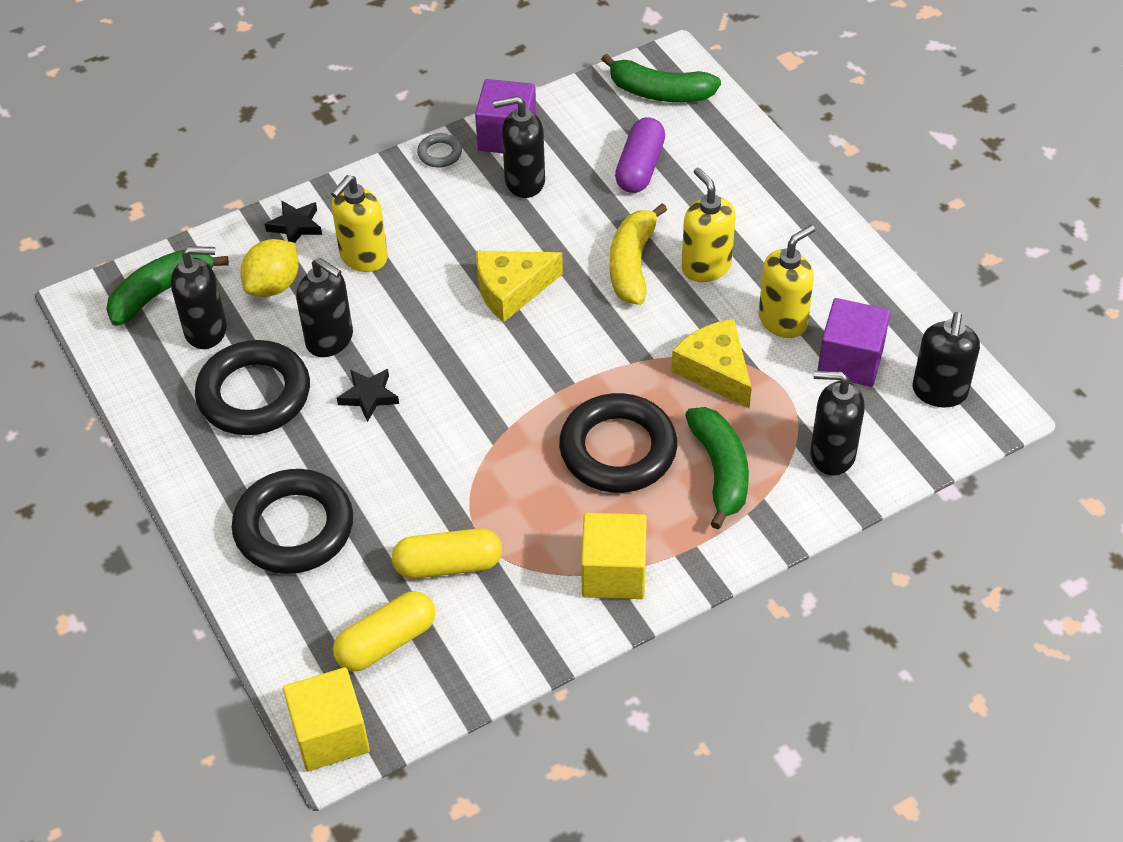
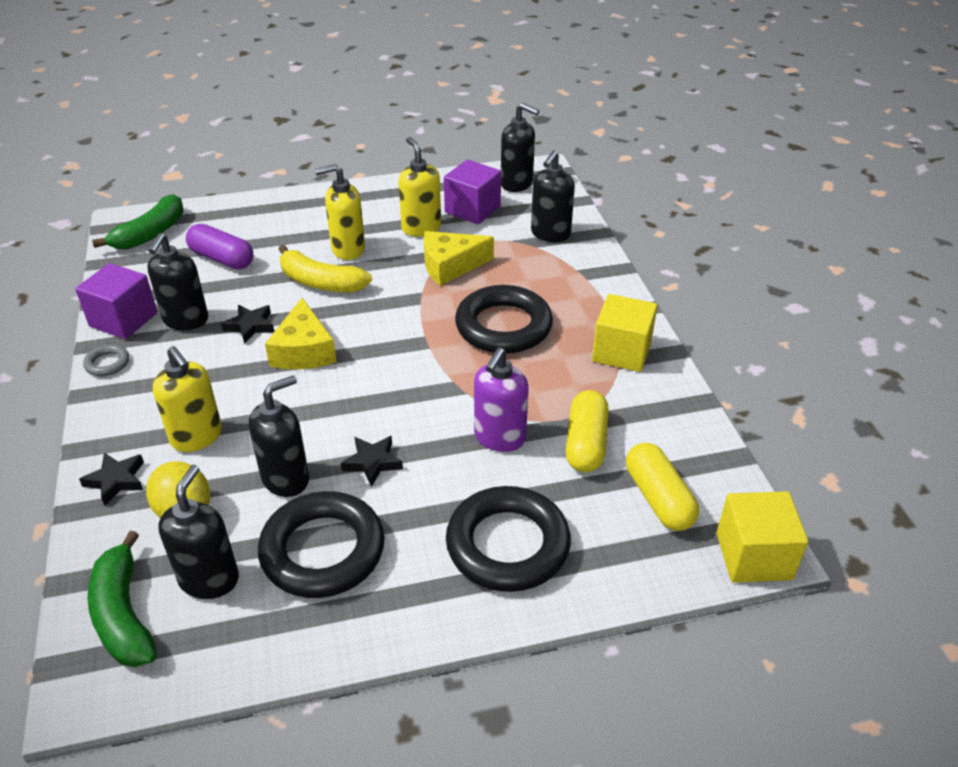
camera: 75 degrees left, 10 degrees down
green banana [685,407,749,529] -> none
none -> black star [221,305,274,344]
none -> purple soap dispenser [474,348,529,452]

